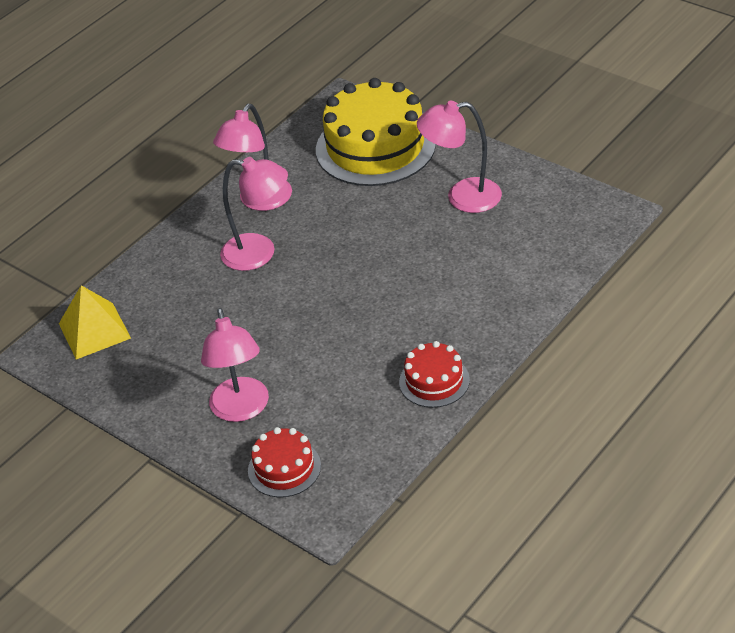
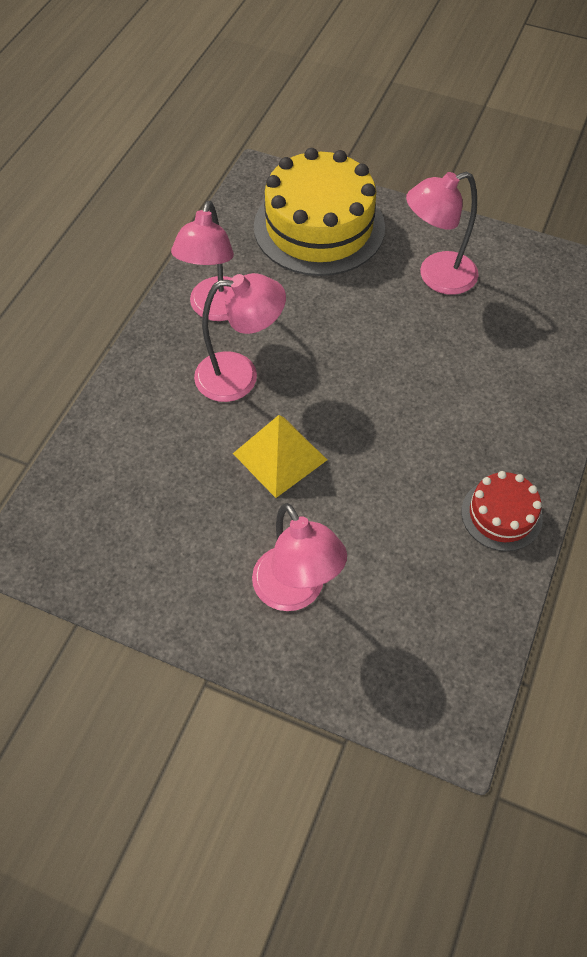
camera: 20 degrees left, 15 degrees up
yellow pyramid [59,285,131,360] -> yellow pyramid moved to [233,415,327,498]
red cake [248,427,321,497] -> none

